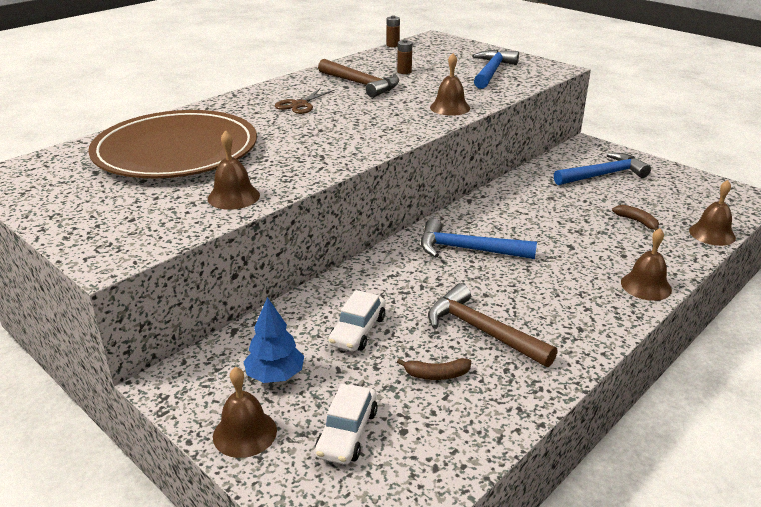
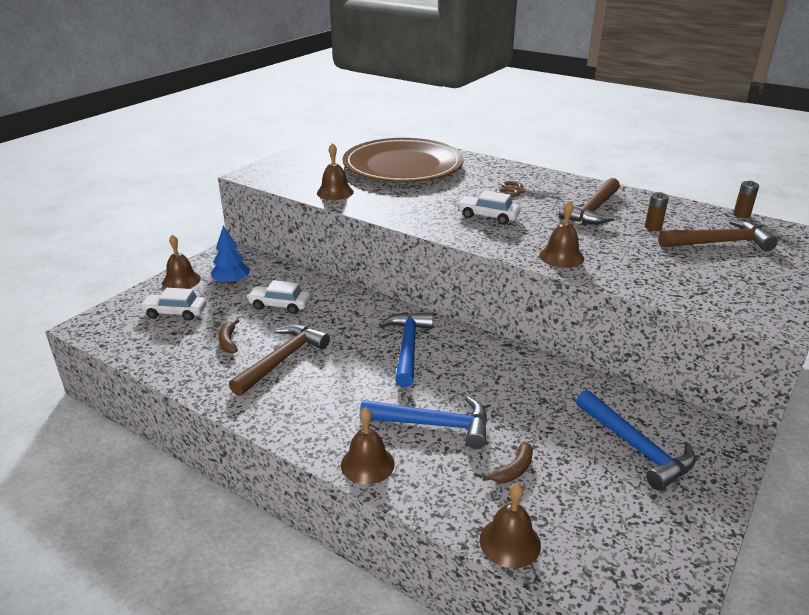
camera: 80 degrees right, 0 degrees up
blue hammer [472,50,519,89] -> blue hammer moved to [360,396,488,449]
none -> white car [457,190,521,224]
none -> brown hammer [658,219,778,251]

